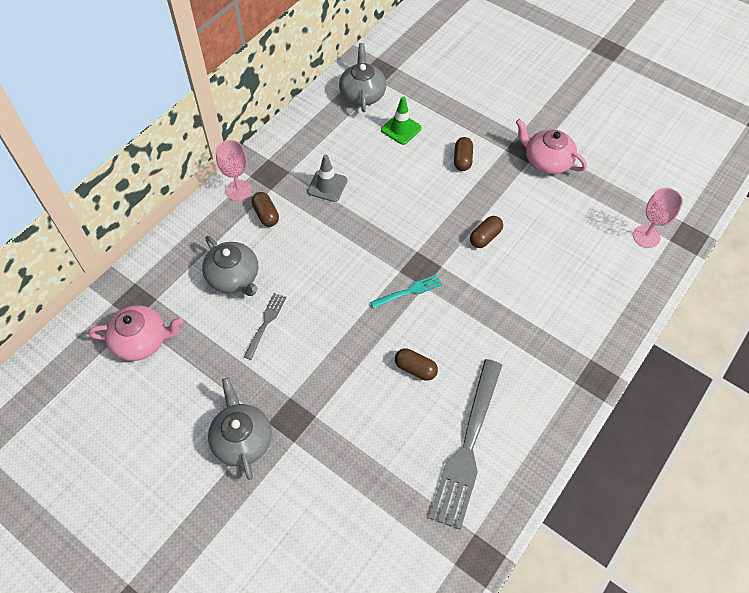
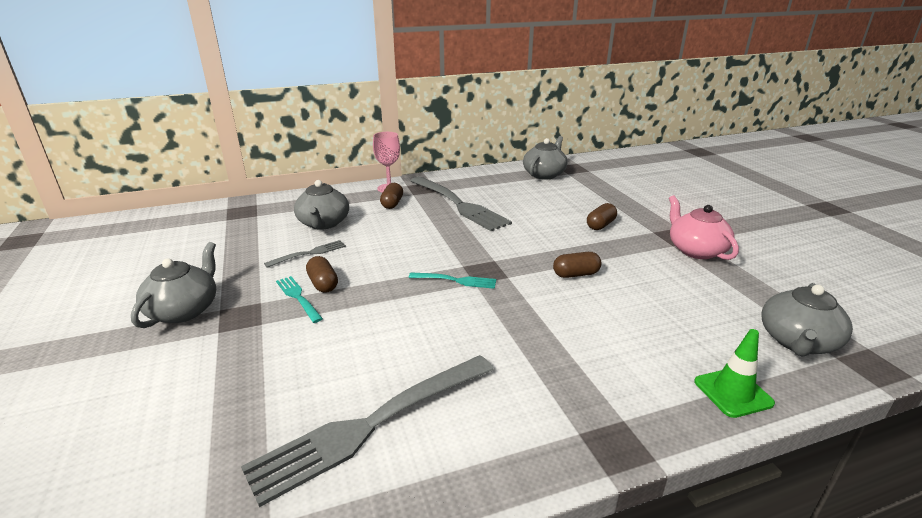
camera: 35 degrees right, 30 degrees down
pink teapot [88,305,183,361] -> none
grey traffic cone [307,154,347,202] -> grey fork [411,177,512,231]
green traffic cone [381,96,421,145] -> green traffic cone moved to [694,329,775,418]
brown capsule [395,348,438,381] -> brown capsule moved to [306,256,338,293]
pink goblet [633,188,683,248] -> grey teapot [762,283,853,357]
none -> turquoise fork [276,276,323,323]

